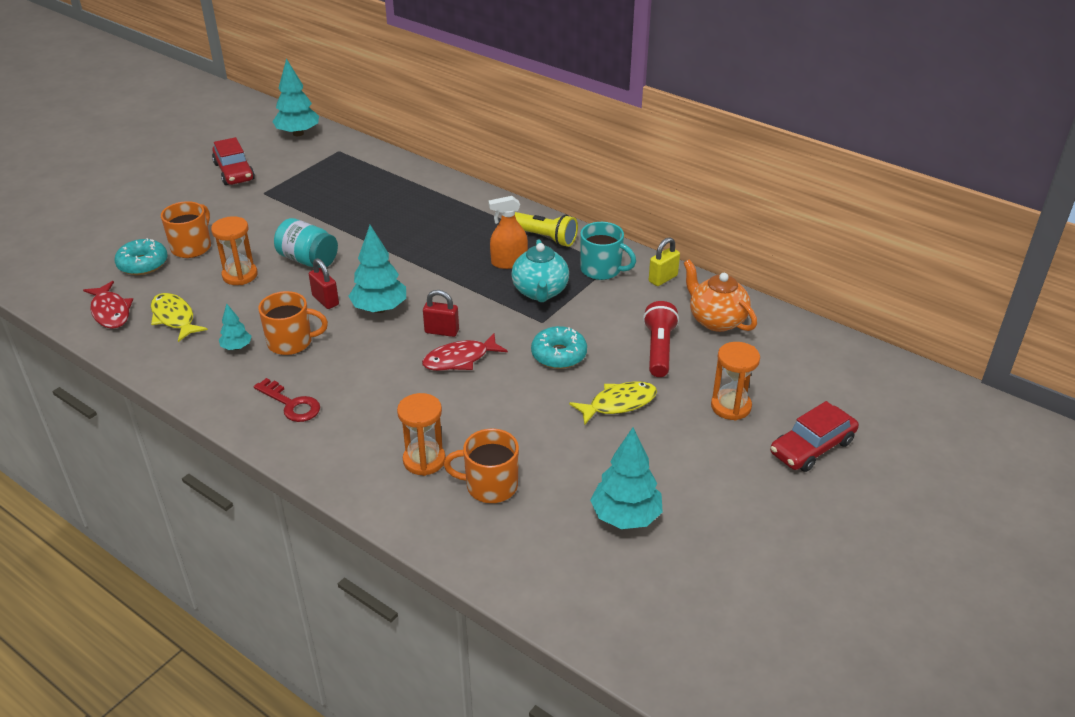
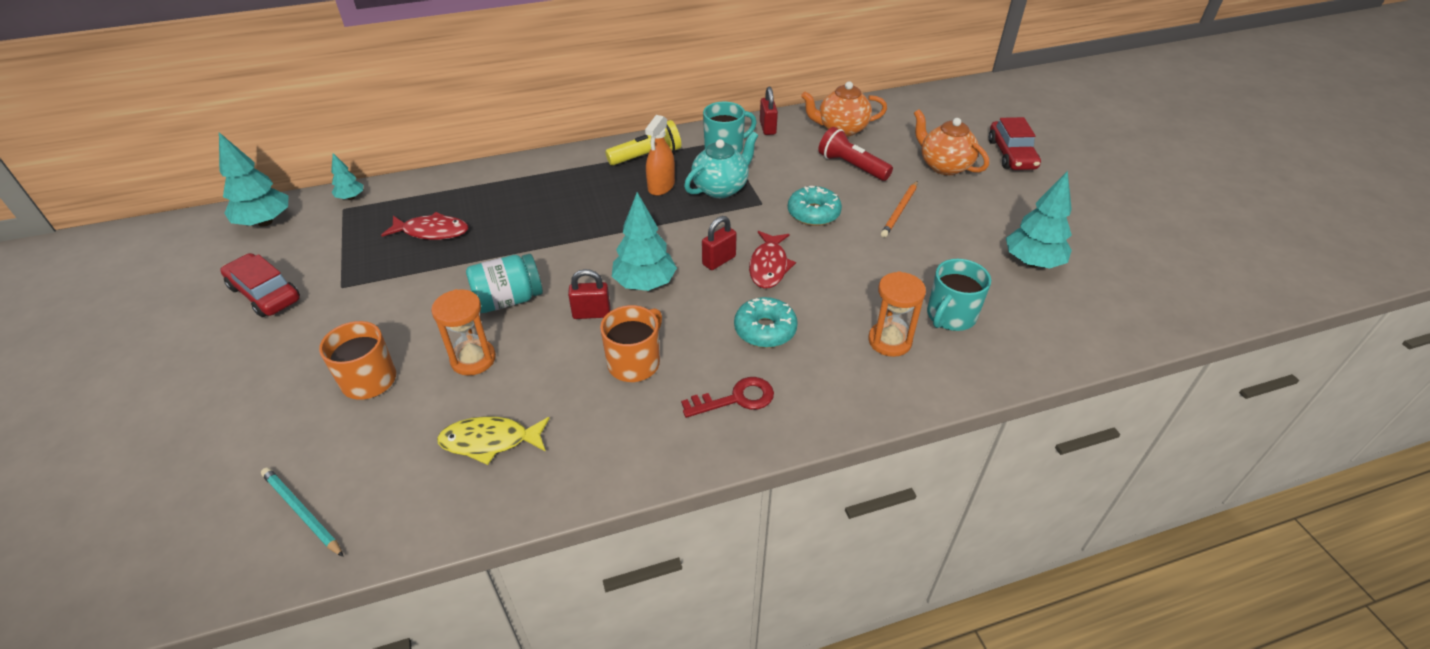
camera: 55 degrees left, 5 degrees up
red fish [83,281,133,329] -> red fish moved to [381,212,468,240]
turquoise donut [114,238,168,275] -> turquoise donut moved to [734,297,798,348]
red car [212,137,255,185] -> red car turned 150 degrees counterclockwise [220,253,300,317]
turquoise tree [219,303,251,350] -> turquoise tree moved to [331,153,363,200]
orange mug [444,429,519,503] -> turquoise mug [927,259,991,331]
turquoise teapot [511,239,569,302] -> turquoise teapot turned 75 degrees counterclockwise [684,131,758,198]
yellow fish [569,381,657,425] -> orange pencil [881,181,918,237]
yellow padlock [649,237,680,286] -> red padlock [760,87,778,135]
orange hourglass [711,342,760,420] -> orange teapot [914,109,989,175]
none -> turquoise pencil [261,467,344,557]

